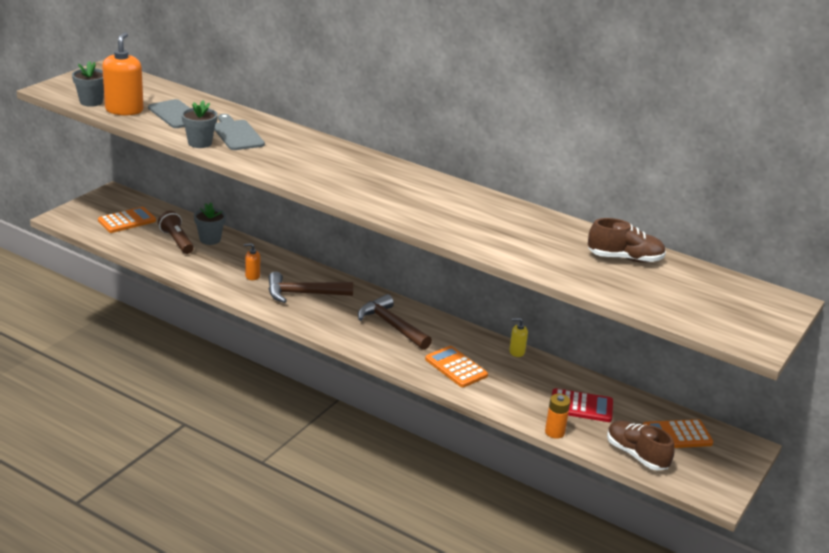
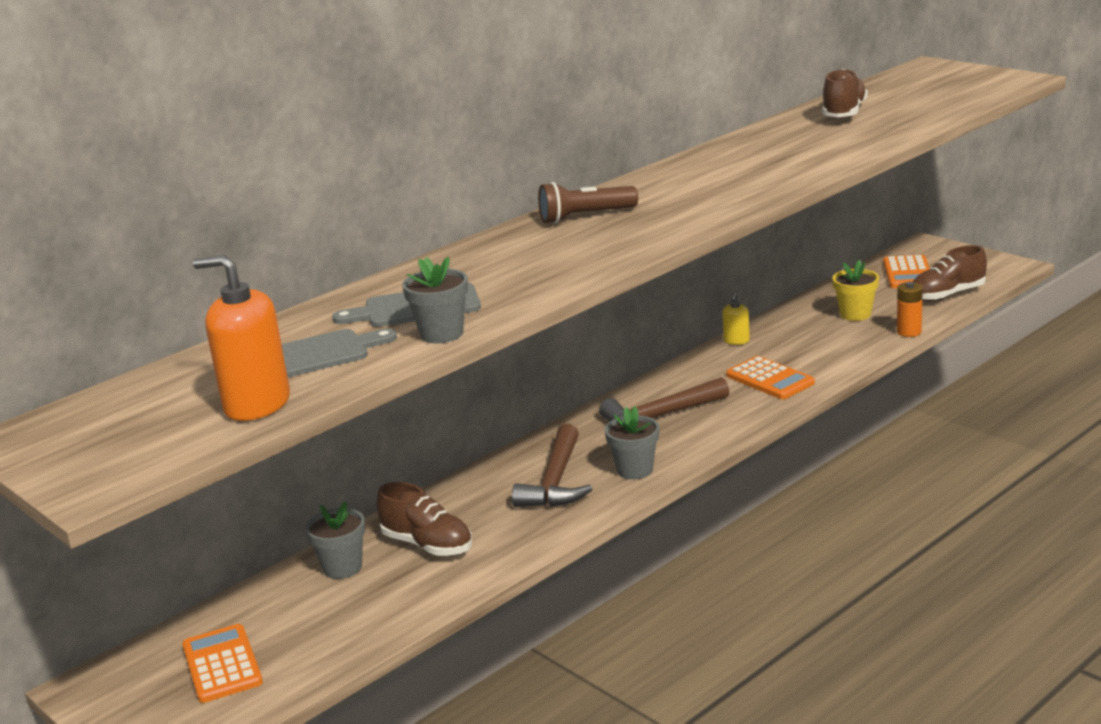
camera: 70 degrees left, 5 degrees down
grey flower pot [72,61,104,107] -> grey flower pot moved to [605,406,659,479]
brown flashlight [158,211,194,254] -> brown flashlight moved to [538,182,638,224]
orange soap dispenser [244,243,260,280] -> none
orange calculator [425,346,488,387] -> orange calculator turned 105 degrees counterclockwise [726,356,815,399]
red calculator [552,388,613,422] -> yellow flower pot [832,260,879,321]
none -> brown shoe [377,482,472,556]

